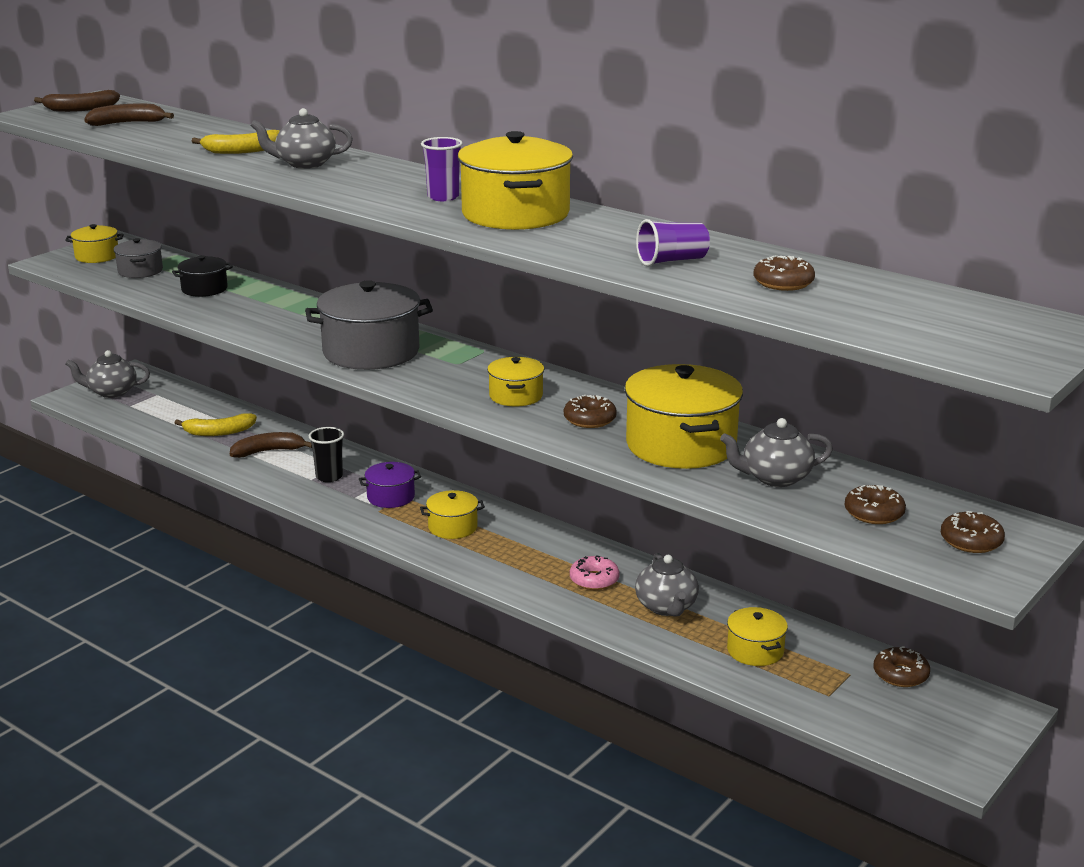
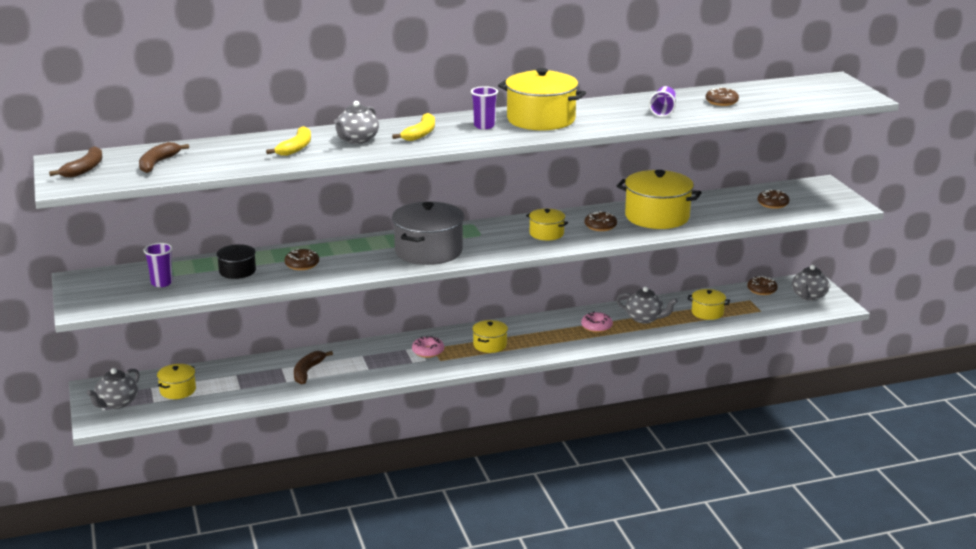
camera: 55 degrees left, 0 degrees up
yellow pot [65,224,124,263] -> yellow pot moved to [157,364,196,399]
grey pot [114,238,163,278] -> purple cup [144,243,173,287]
yellow banana [175,413,257,436] -> yellow banana moved to [392,113,435,141]
black cup [309,427,344,482] -> none
purple pot [359,462,421,508] -> pink donut [412,336,444,358]
grey teapot [720,418,833,487] -> grey teapot moved to [792,265,829,301]
brown donut [941,511,1005,553] -> brown donut moved to [285,249,319,270]

